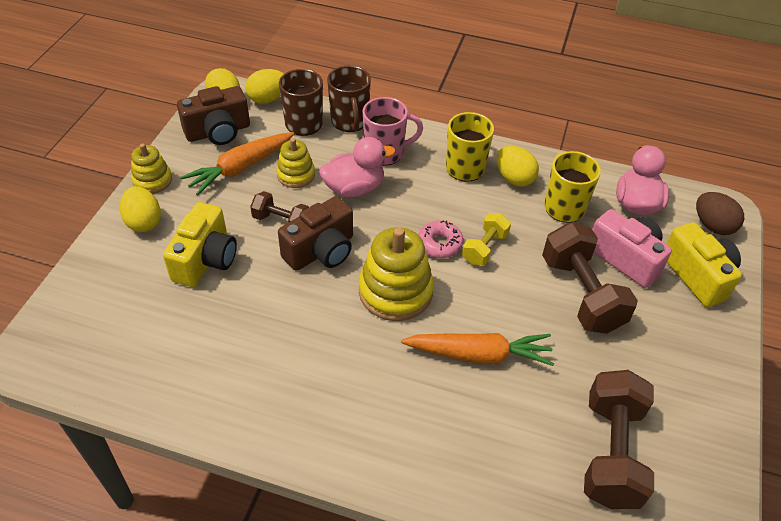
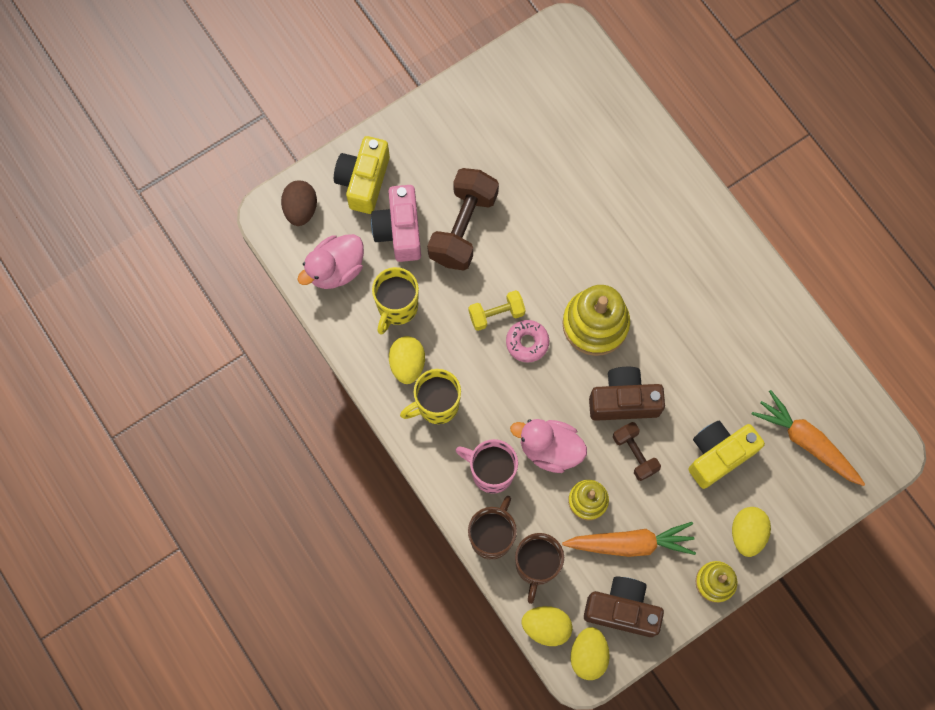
camera: 140 degrees left, 25 degrees up
orange carrot [401,333,554,366] -> orange carrot moved to [752,390,865,486]
brown dumbbell [584,370,654,509] -> none

